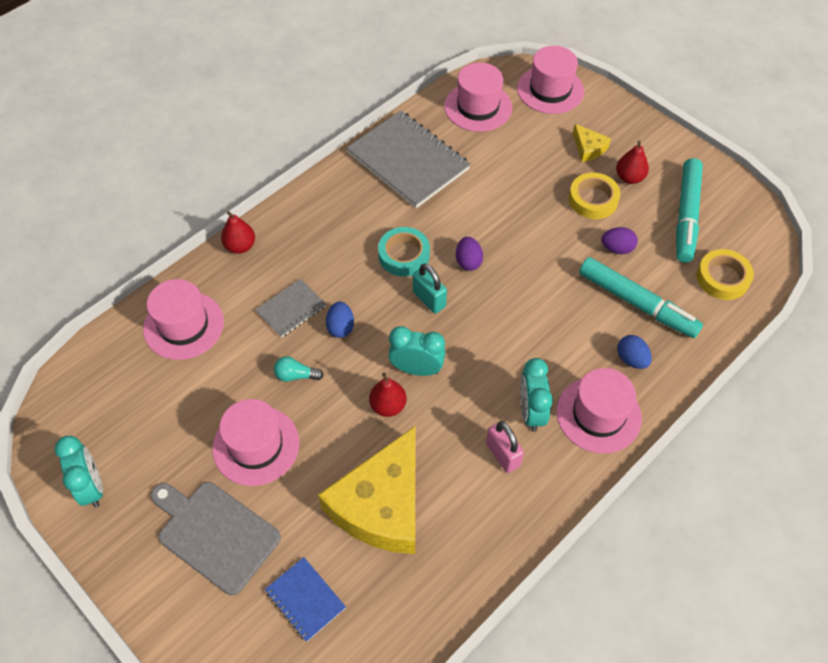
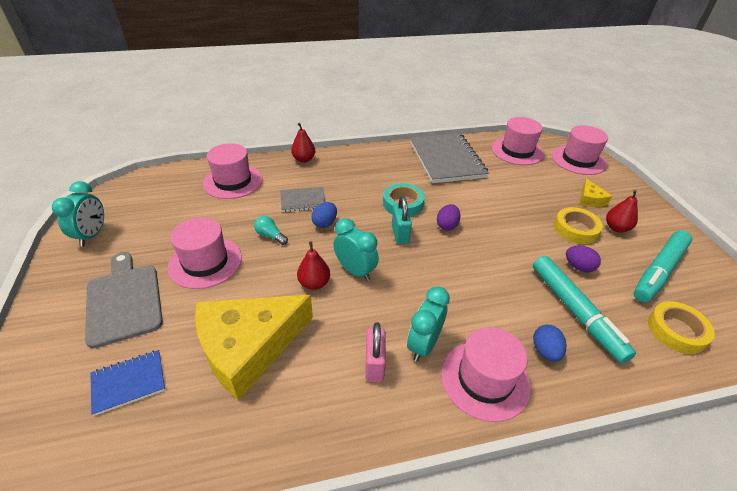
camera: 30 degrees right, 15 degrees down
blue notebook [265,557,346,642] -> blue notebook turned 75 degrees clockwise [90,350,165,416]

